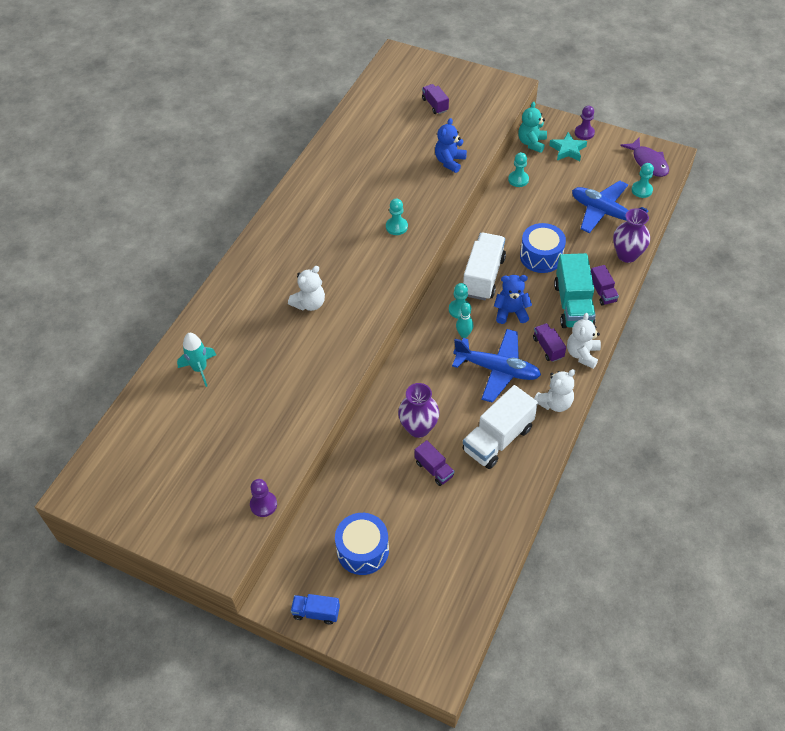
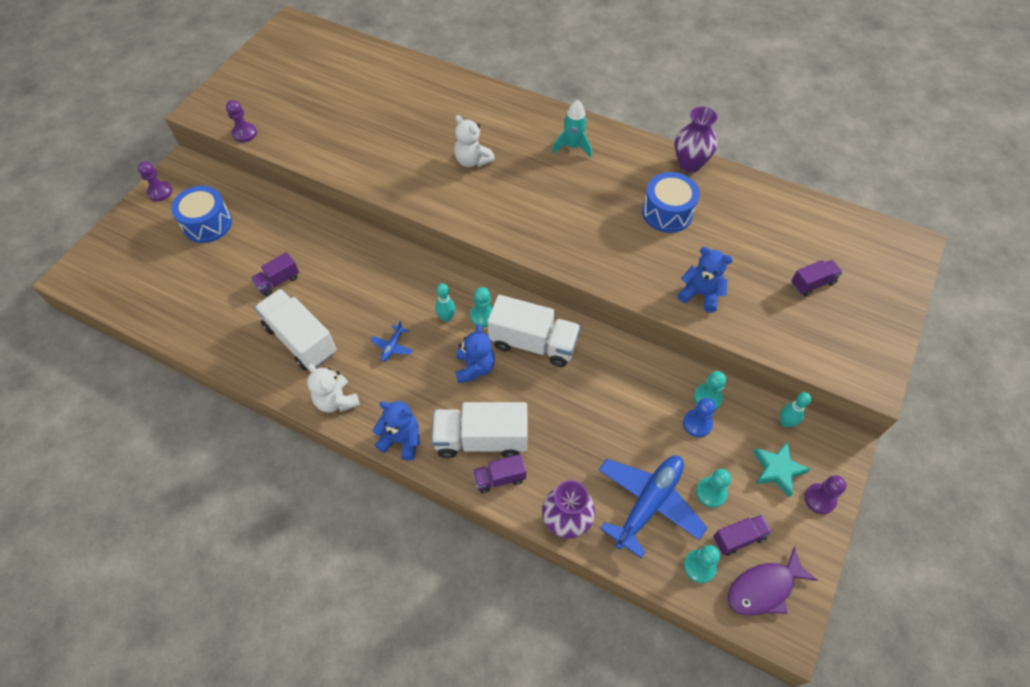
camera: 90 degrees right, 5 degrees up
turquoise rocket [177,333,216,387] -> turquoise rocket moved to [552,100,592,158]
blue truck [291,594,340,625] -> purple pawn [138,161,172,201]
turquoise pawn [386,199,408,235] -> turquoise pawn moved to [696,469,731,508]
purple vase [398,383,439,438] -> purple vase moved to [675,107,718,173]
blue plane [452,329,541,403] -> blue plane [371,321,413,362], size x0.43
turquoise teddy bear [518,102,547,153] -> turquoise bowling pin [780,392,811,427]
blue drum [520,223,566,273] -> blue drum moved to [642,172,700,233]
purple truck [533,323,566,362] -> purple truck moved to [713,515,772,556]
turquoise truck [554,253,596,328] -> white truck [432,402,528,458]
white teddy bear [567,313,601,369] -> blue teddy bear [373,401,420,461]
none -> blue pawn [683,398,716,437]

